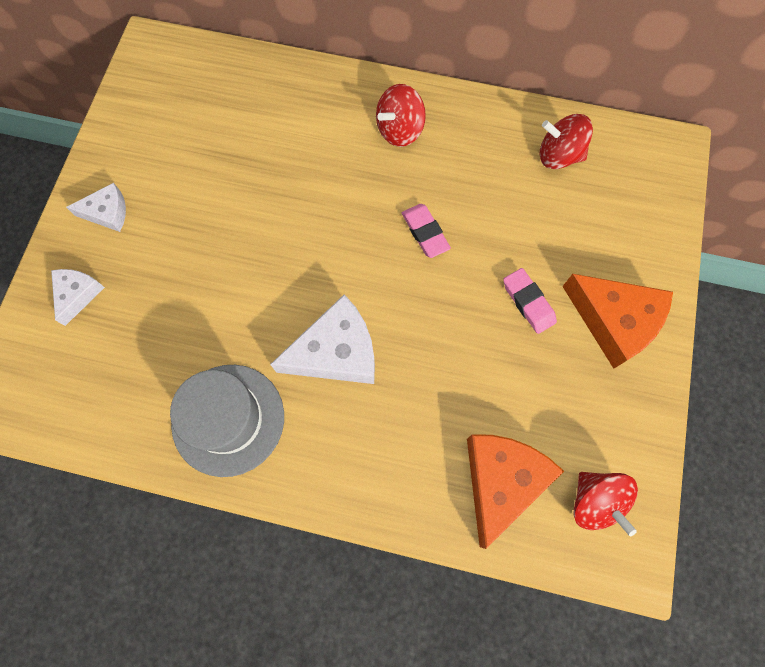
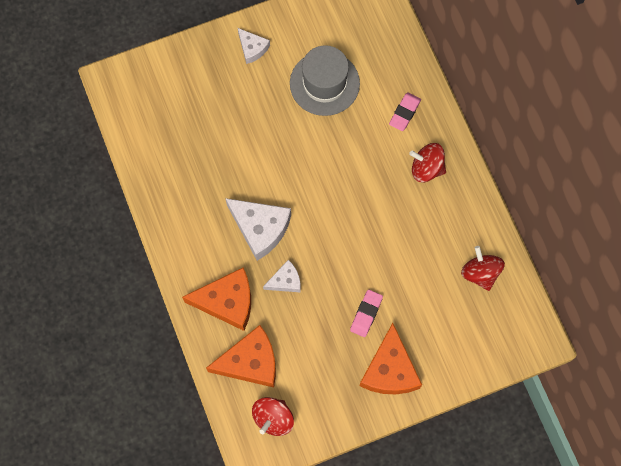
camera: 55 degrees right, 0 degrees up
white cheese [51,269,105,326] -> white cheese moved to [263,260,301,292]
grey hat [170,365,284,477] -> grey hat moved to [290,45,360,116]
pink eraser [402,204,451,258] -> pink eraser moved to [389,93,421,131]
none -> orange cheese [182,267,251,331]

